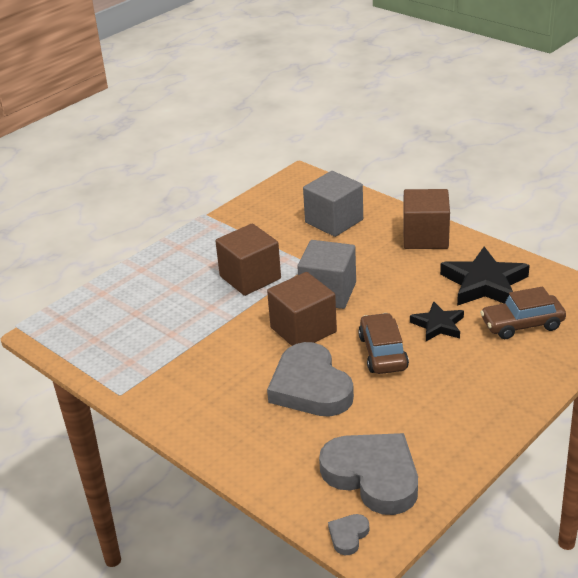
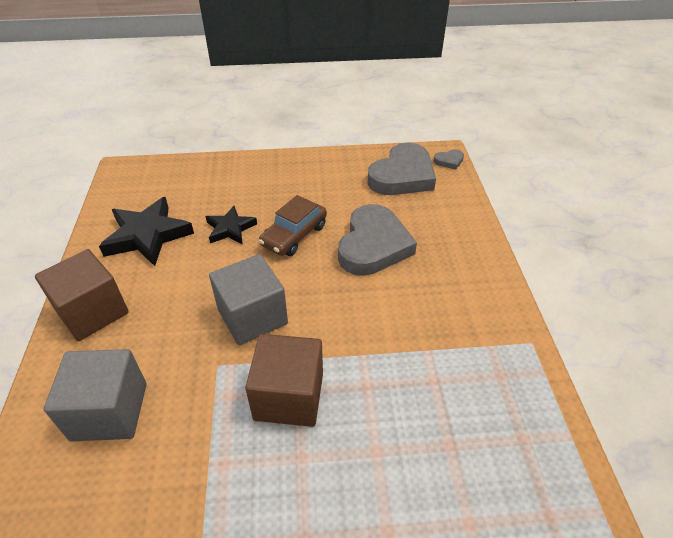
camera: 140 degrees left, 10 degrees up
brown cube [267,272,337,346] -> none
grey heart [319,433,418,515] -> grey heart turned 135 degrees counterclockwise [368,142,436,195]
brown car [480,287,566,339] -> none

